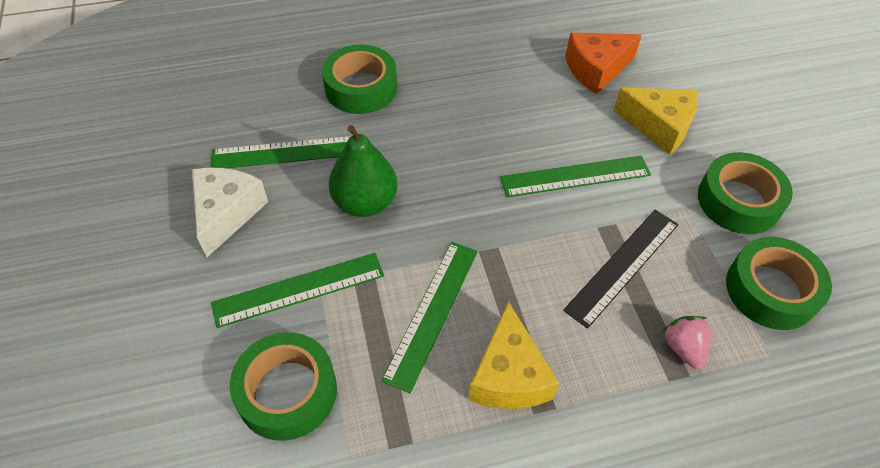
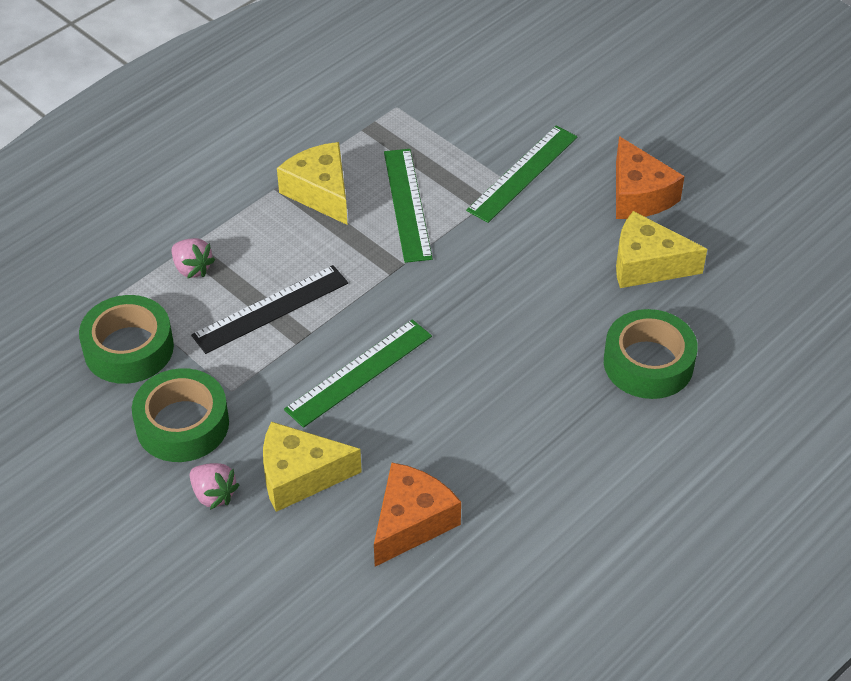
camera: 150 degrees right, 5 degrees down
white cheese [192,168,268,257] -> orange cheese [616,136,685,219]
green ruler [211,136,351,168] -> yellow cheese [616,211,707,288]
green tape [230,332,337,441] -> none
green pear [329,125,397,217] -> none
black ruler [563,210,679,329] -> black ruler turned 45 degrees clockwise [191,265,348,354]
none -> pink strawberry [190,463,239,510]

